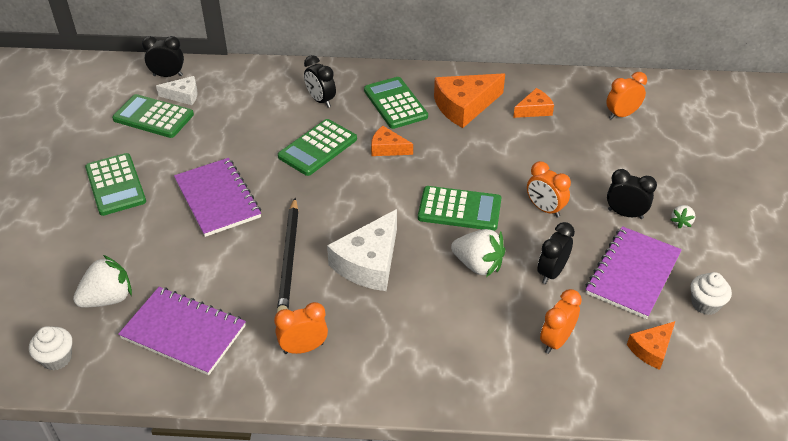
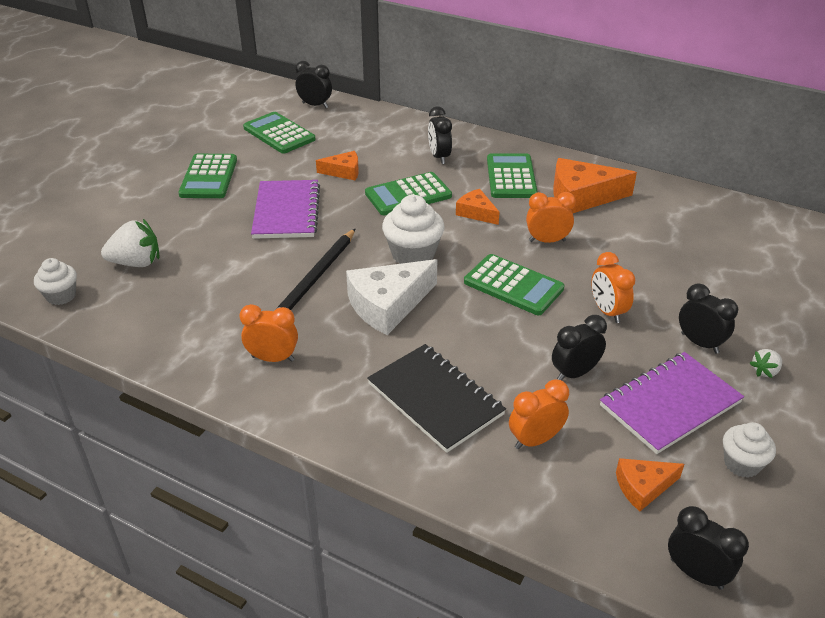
camera: 25 degrees right, 5 degrees down
purple notebook [118,287,246,375] -> none
white cheese [156,76,198,105] -> none
white strawberry [451,229,505,277] -> none
orange cheese [513,88,554,118] -> orange cheese moved to [316,151,359,180]
orange clock [606,72,647,120] -> orange clock moved to [526,192,576,243]
none -> black notebook [367,344,506,453]
none -> white cupcake [382,195,445,264]
none -> black clock [668,506,749,589]

